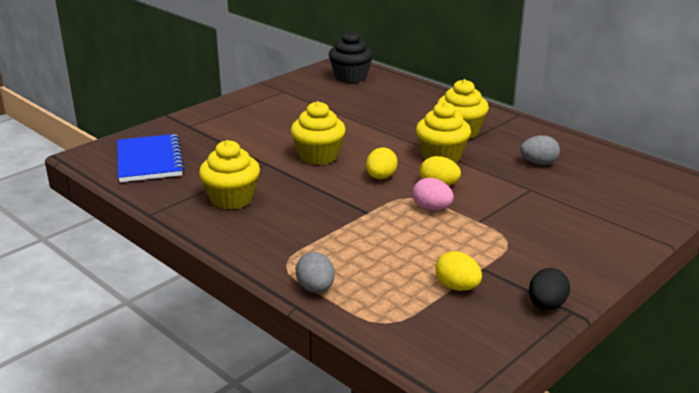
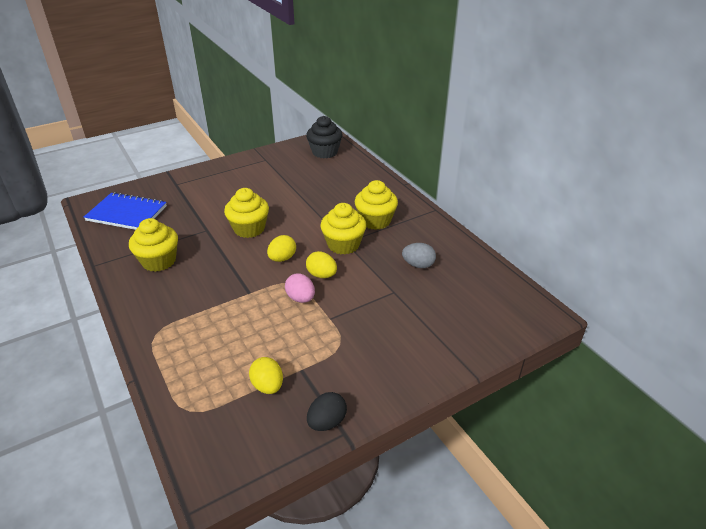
camera: 15 degrees right, 10 degrees up
blue notebook [117,134,185,182] -> blue notebook turned 75 degrees counterclockwise [84,192,167,230]
grey egg [295,252,335,293] -> none

